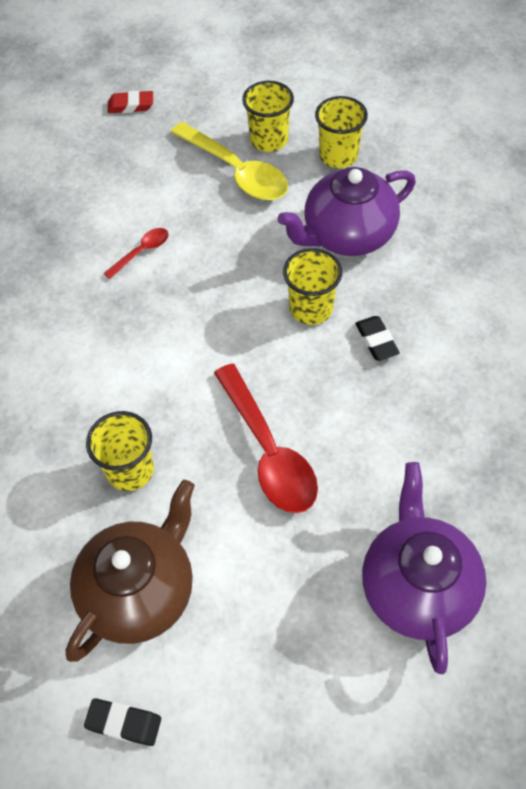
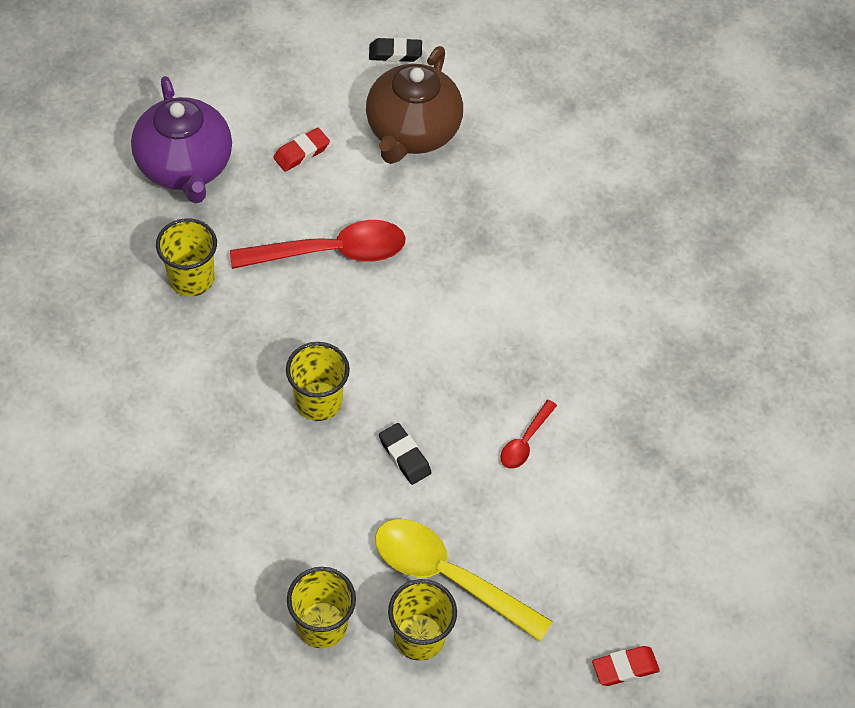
camera: 160 degrees right, 0 degrees up
yellow cup [86,411,154,491] -> yellow cup moved to [156,218,217,296]
red spoon [214,364,318,513] -> red spoon turned 120 degrees clockwise [230,220,406,269]
purple teapot [278,167,416,256] -> none
black eraser [355,316,400,361] -> black eraser moved to [379,423,431,485]
none -> red eraser [273,128,330,171]

